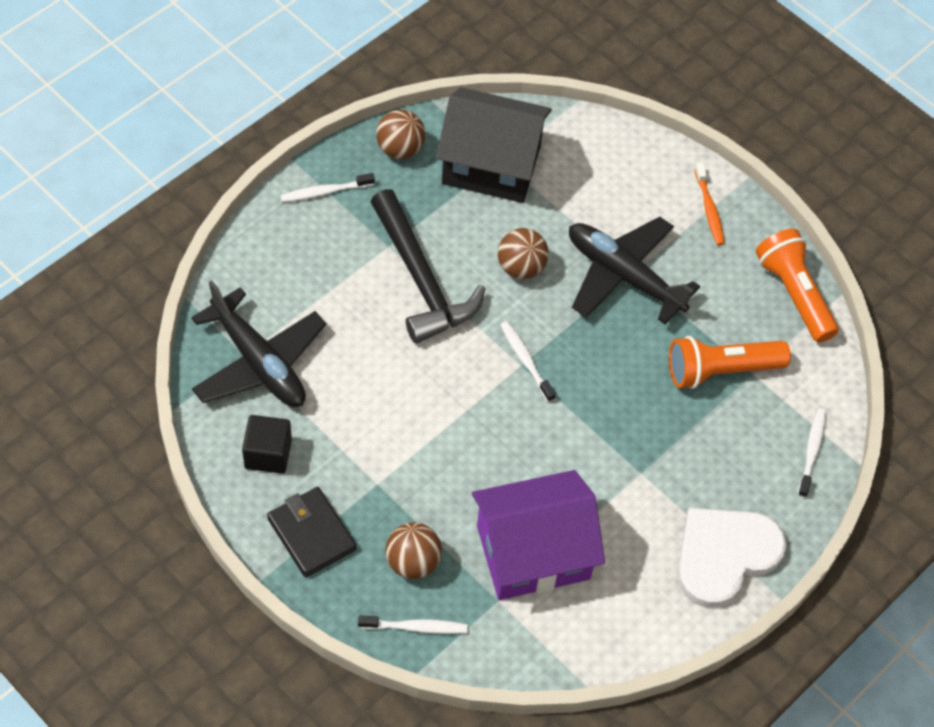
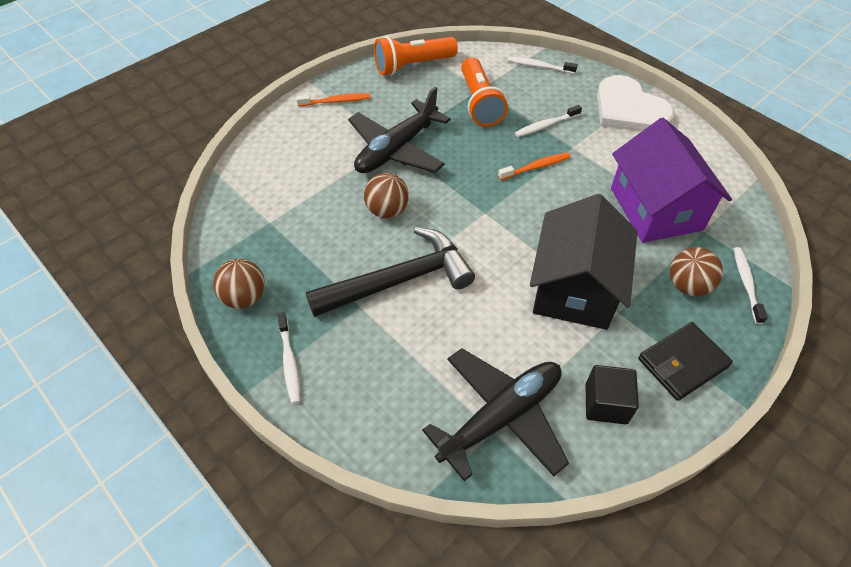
camera: 85 degrees left, 5 degrees down
black house [436,87,552,203] -> black house moved to [530,194,638,330]
white toothbrush [500,321,556,402] -> white toothbrush moved to [515,105,582,137]
none -> orange toothbrush [498,152,571,180]

